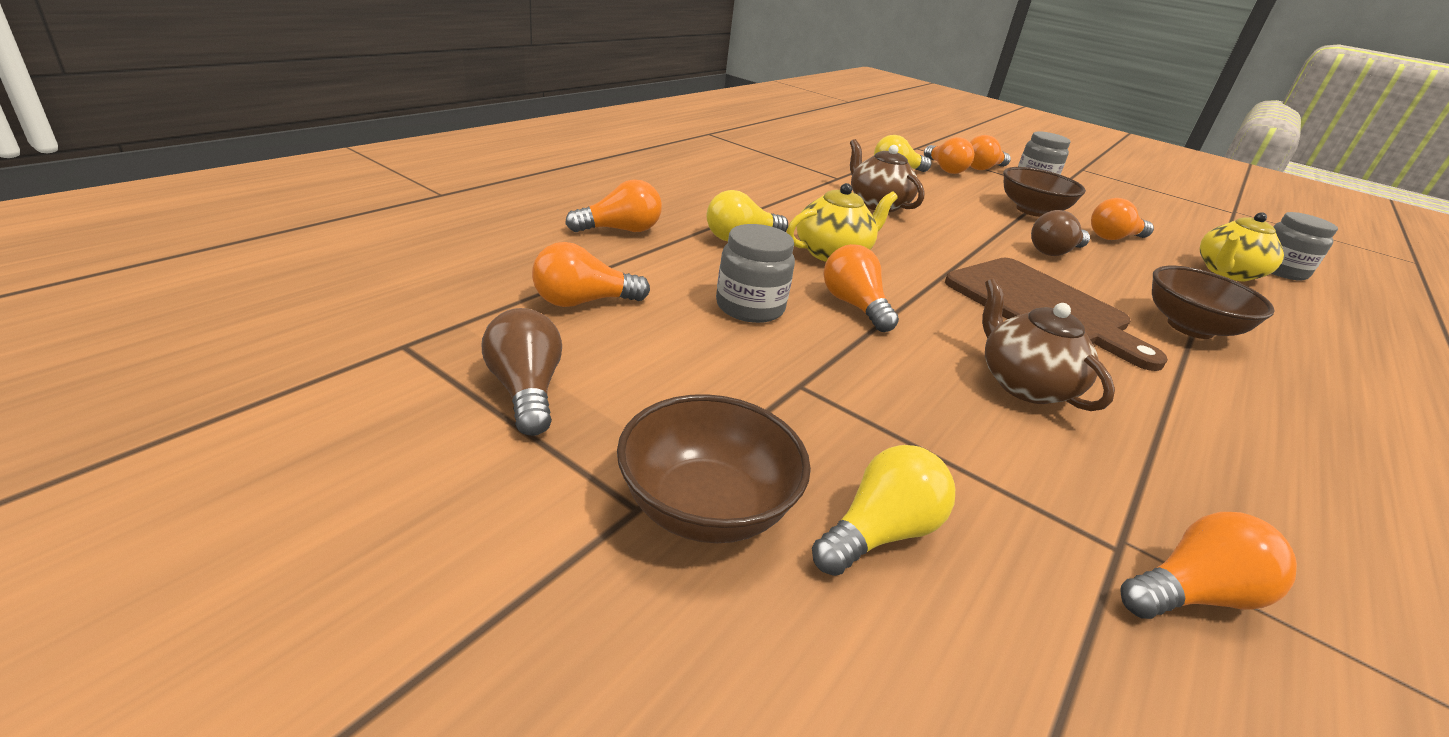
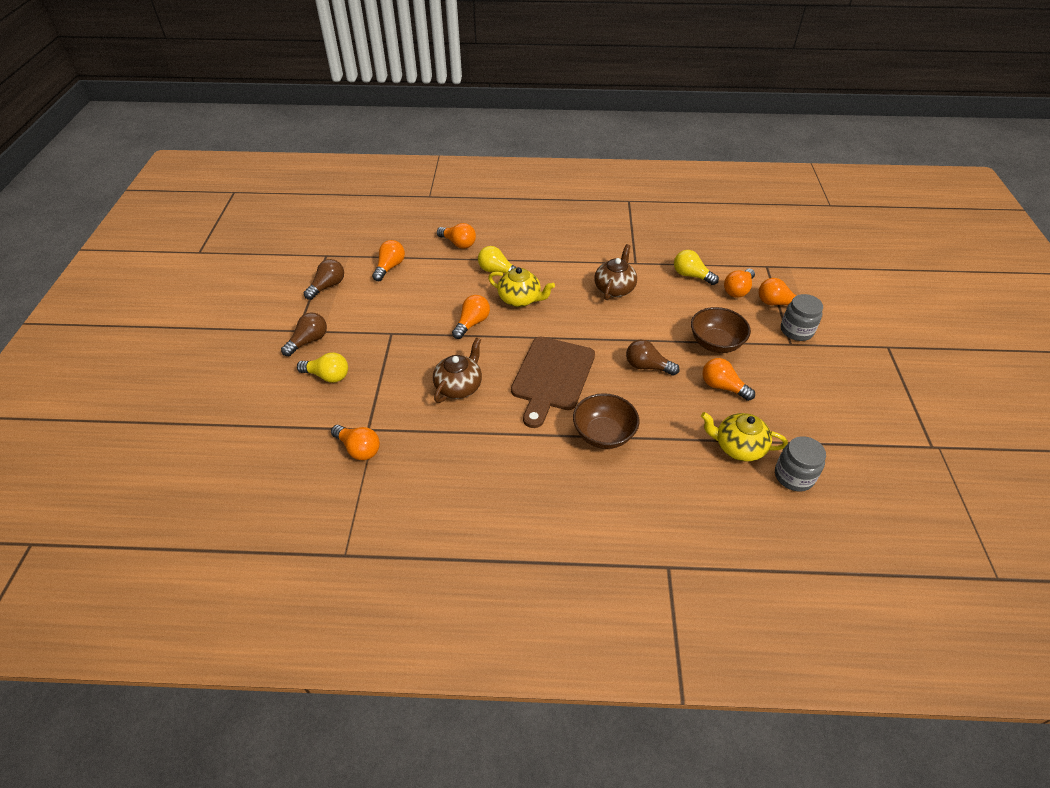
camera: 60 degrees right, 15 degrees up
orange light bulb [532,242,650,307] -> orange light bulb turned 75 degrees clockwise [372,240,405,281]
brown bowl [617,394,811,543] -> brown light bulb [281,312,327,356]
grey jar [716,224,795,323] -> none

